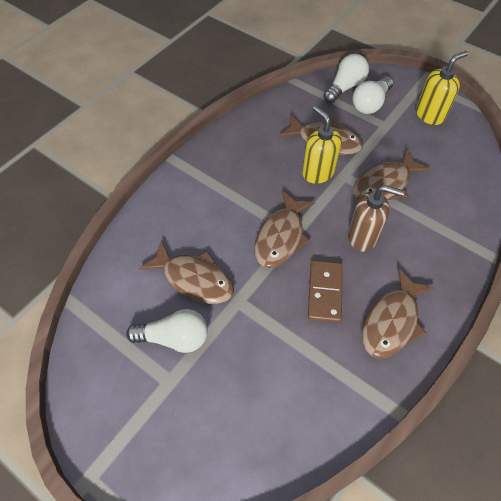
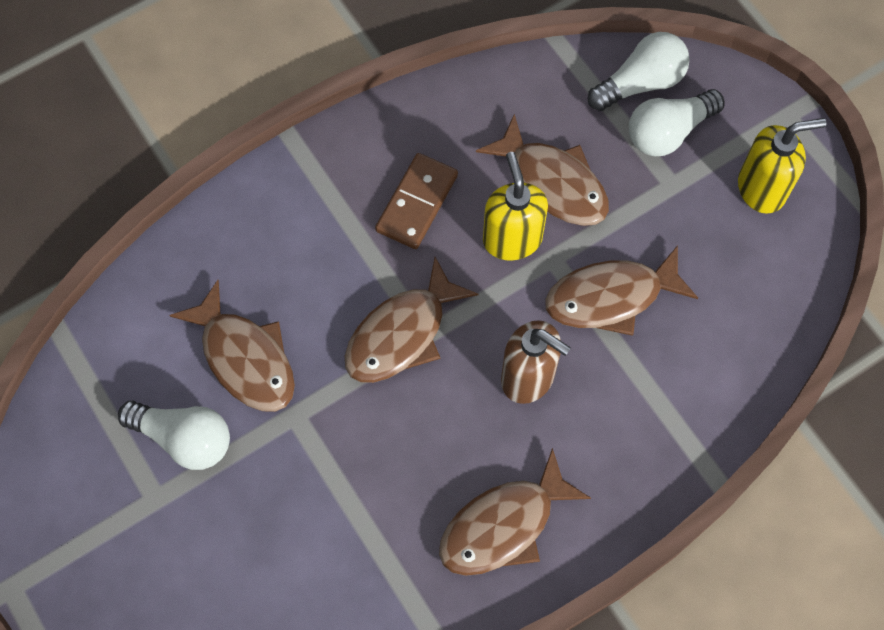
camera: 20 degrees right, 10 degrees up
brown domino [308,260,343,323] -> brown domino moved to [375,153,458,249]

